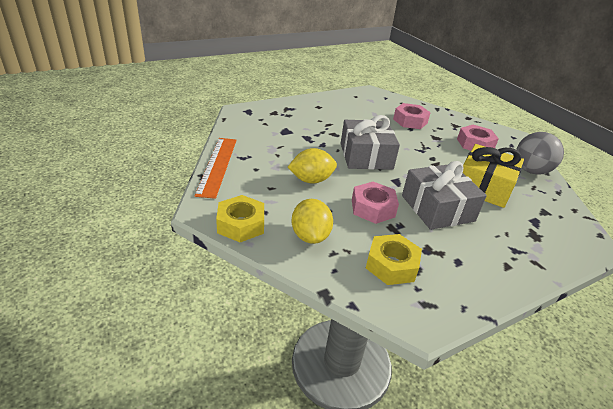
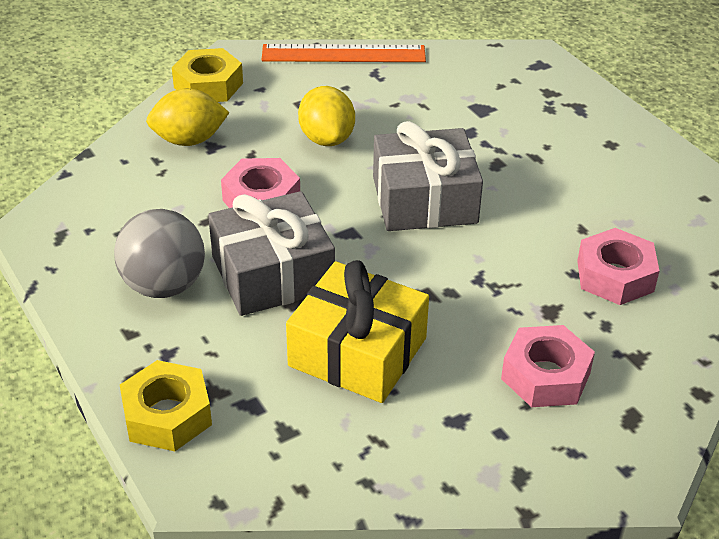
camera: 90 degrees right, 5 degrees up
yellow nut [366,234,422,285] -> yellow nut moved to [120,360,212,451]
grey ball [516,132,564,175] -> grey ball moved to [114,209,205,298]

